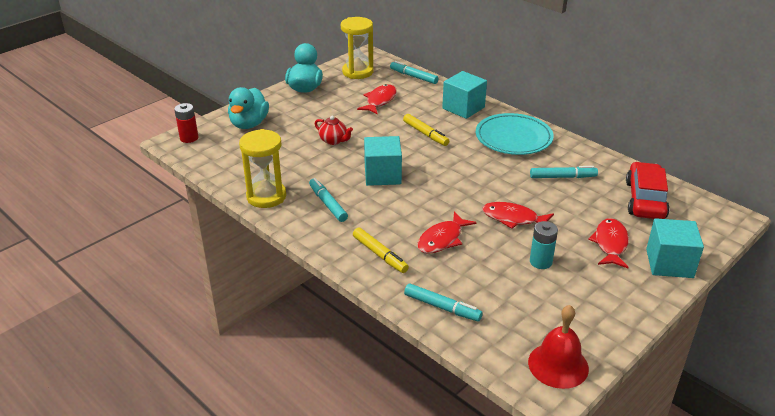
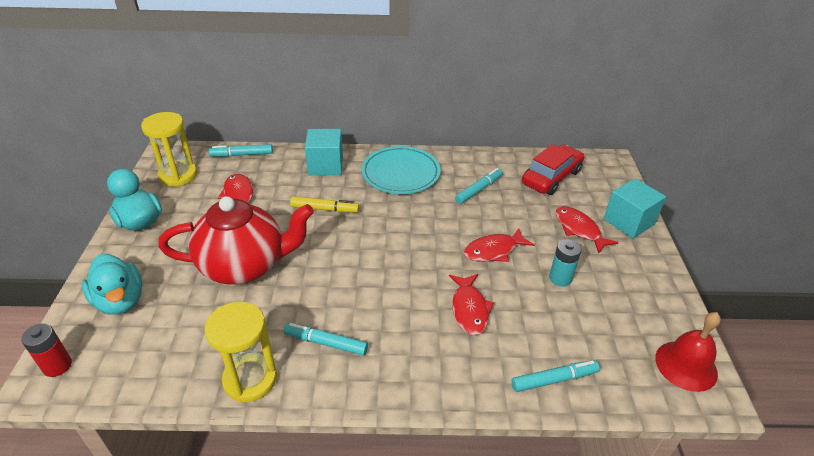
camera: 45 degrees left, 5 degrees up
red teapot [315,116,353,145] -> red teapot [158,196,314,285], size x2.50
yellow marker [353,227,409,273] -> none
turquoise cube [364,136,402,186] -> none
red car [626,162,670,219] -> red car turned 75 degrees clockwise [522,144,584,195]

